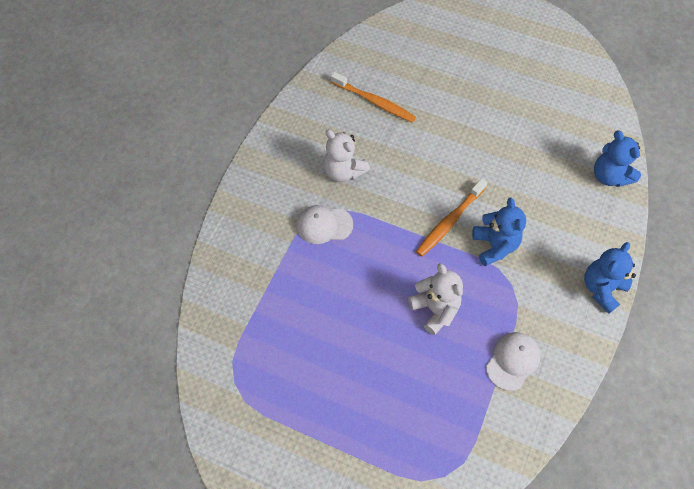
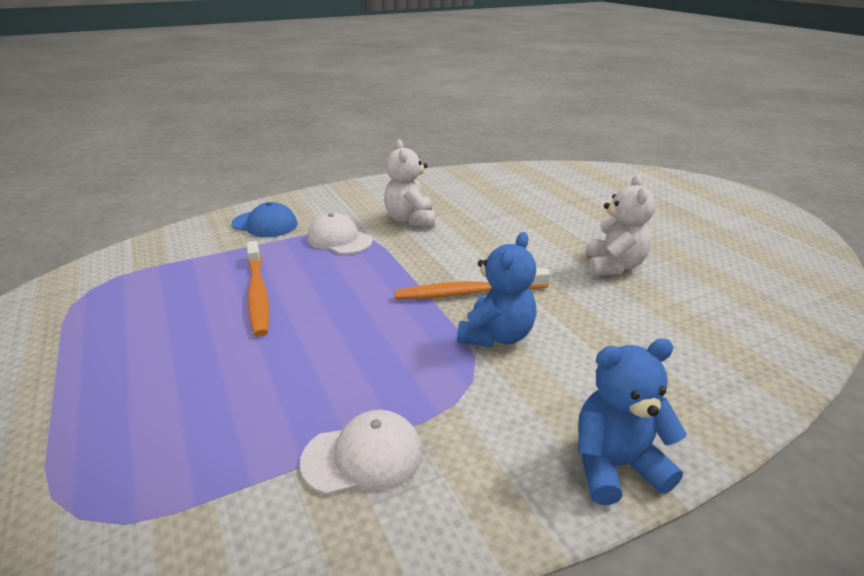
camera: 40 degrees right, 30 degrees down
orange toothbrush [331,72,416,123] -> orange toothbrush moved to [247,241,269,337]
white teddy bear [408,263,463,335] -> white teddy bear moved to [585,175,656,276]
blue teddy bear [594,130,641,187] -> none
none -> blue cap [232,202,298,237]

